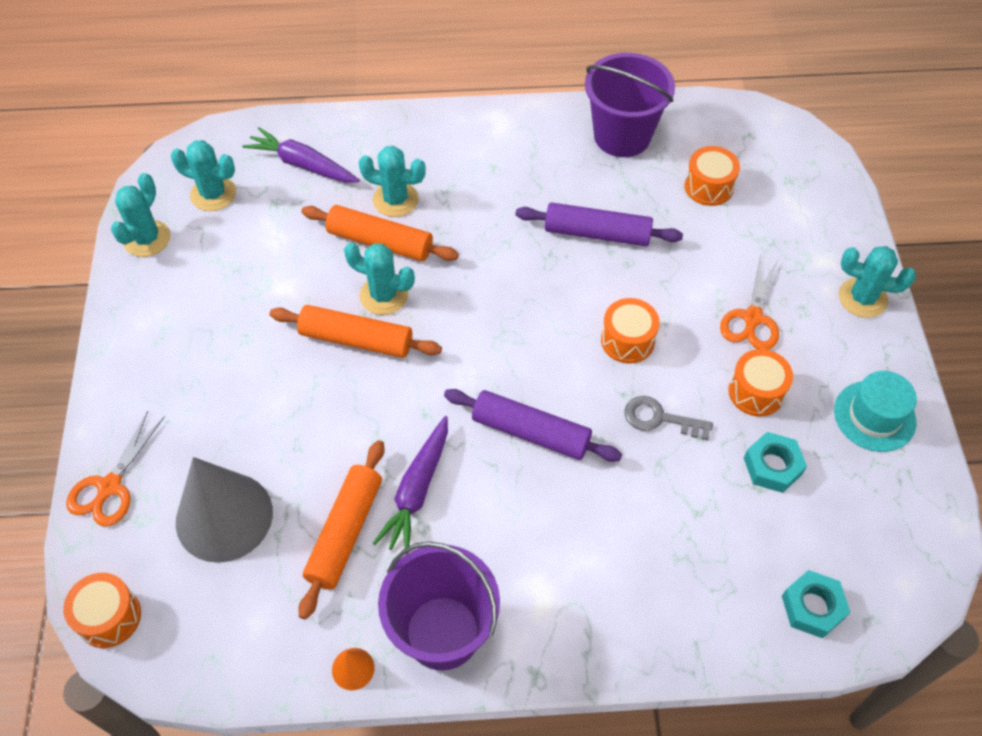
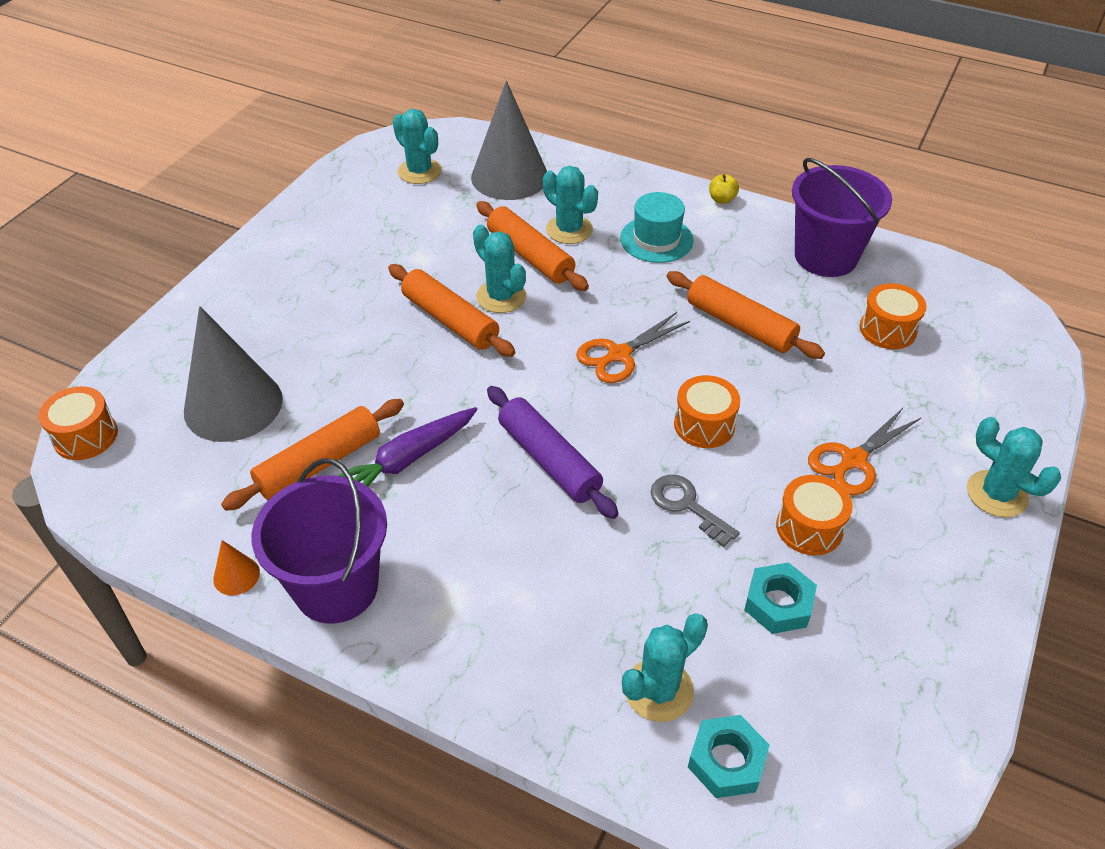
camera: 30 degrees right, 10 degrees down
orange scissors [66,411,164,526] -> orange scissors moved to [576,312,690,383]
turquoise cactus [111,173,171,257] -> turquoise cactus moved to [622,613,708,722]
purple carrot [242,127,360,182] -> grey cone [471,81,547,200]
purple rolling pin [515,202,683,246] -> orange rolling pin [667,271,825,359]
turquoise hat [834,371,917,452] -> turquoise hat moved to [620,192,694,263]
none -> yellow apple [709,174,739,204]

